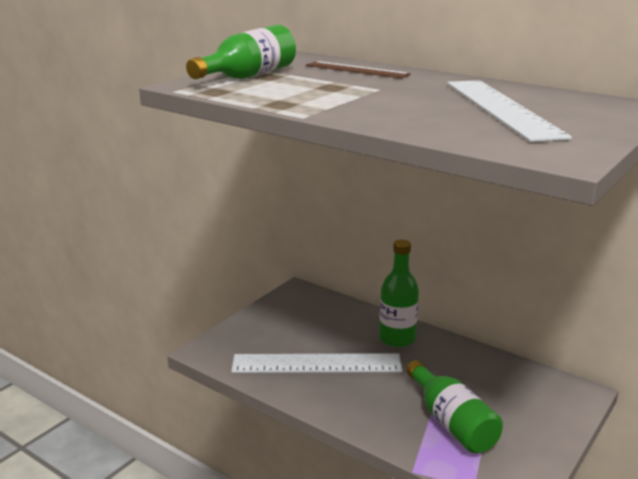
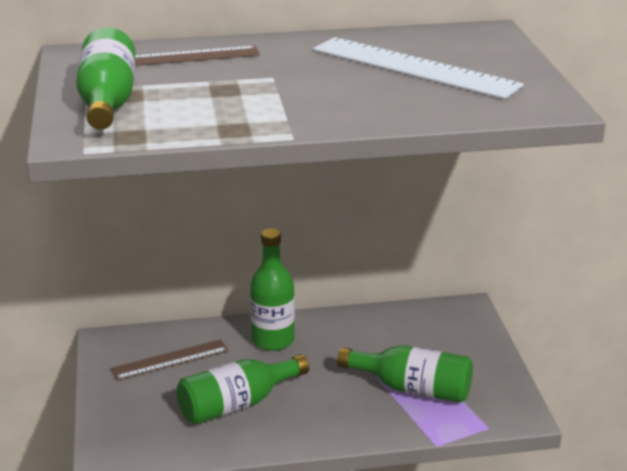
camera: 45 degrees left, 5 degrees up
white ruler [231,353,402,373] -> green bottle [176,354,309,425]
none -> brown ruler [111,339,228,381]

